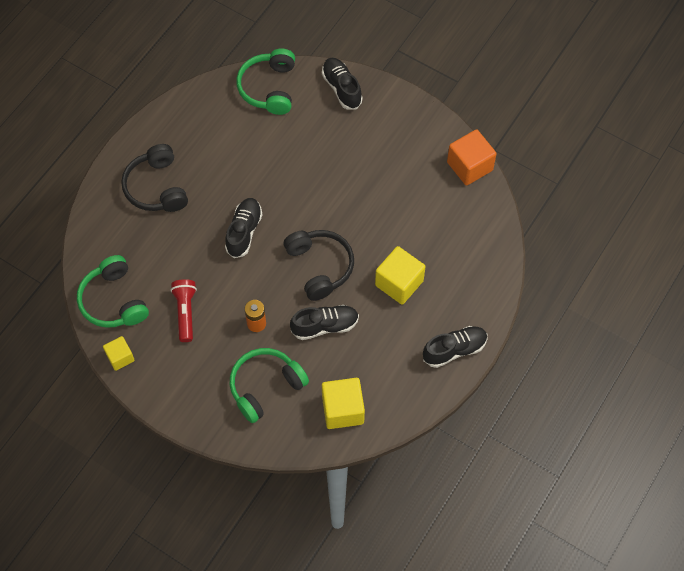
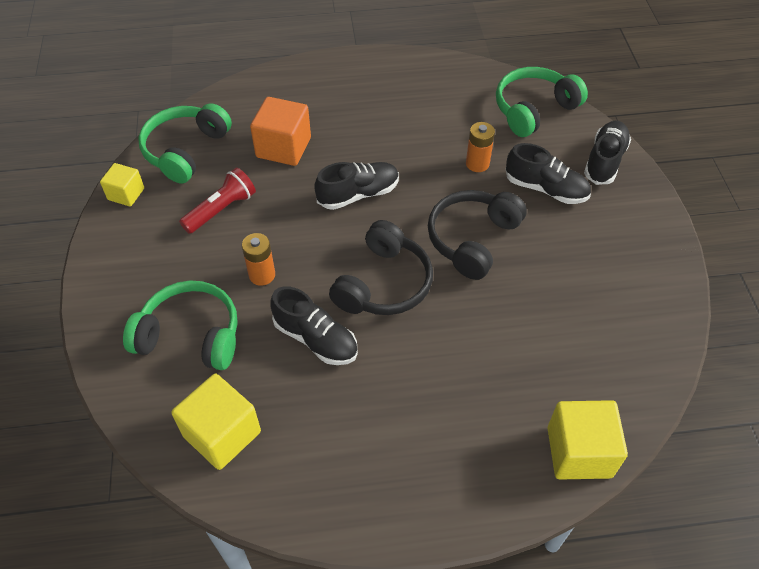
camera: 50 degrees right, 10 degrees down
black headphones [121,144,188,212] -> black headphones moved to [428,190,527,280]
yellow cube [375,246,425,305] -> yellow cube moved to [547,400,628,479]
black shoe [423,326,488,368] -> black shoe moved to [506,143,591,204]
orange cube [447,129,497,186] -> orange cube moved to [250,97,311,166]
none -> orange battery [466,122,495,172]

